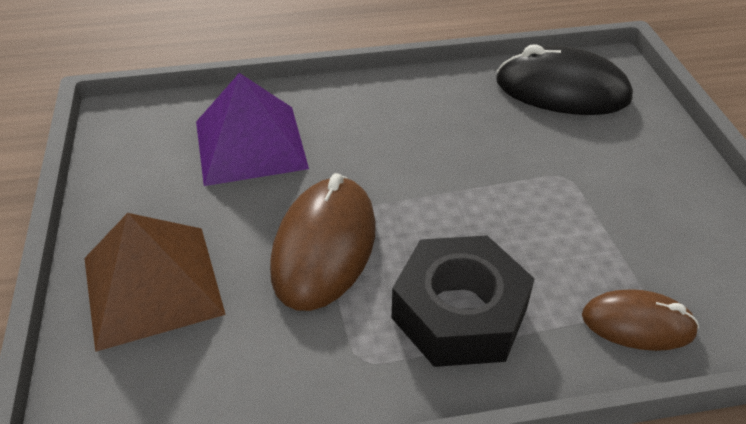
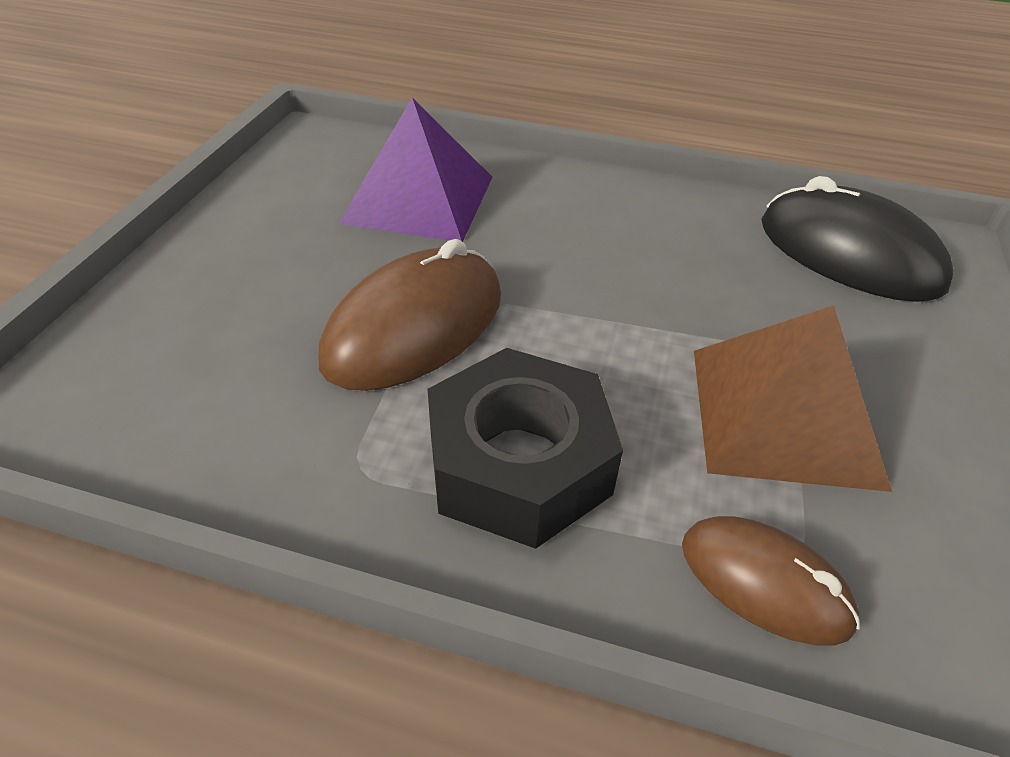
camera: 25 degrees right, 0 degrees up
brown pyramid [84,213,226,352] -> brown pyramid moved to [694,305,892,492]

